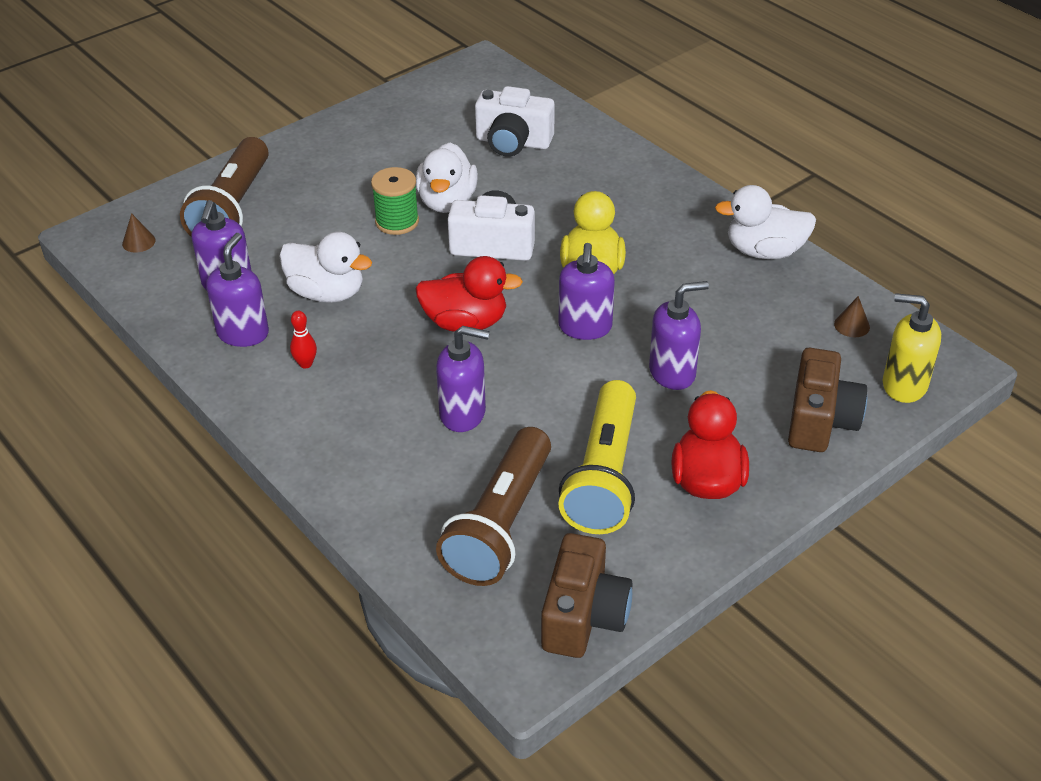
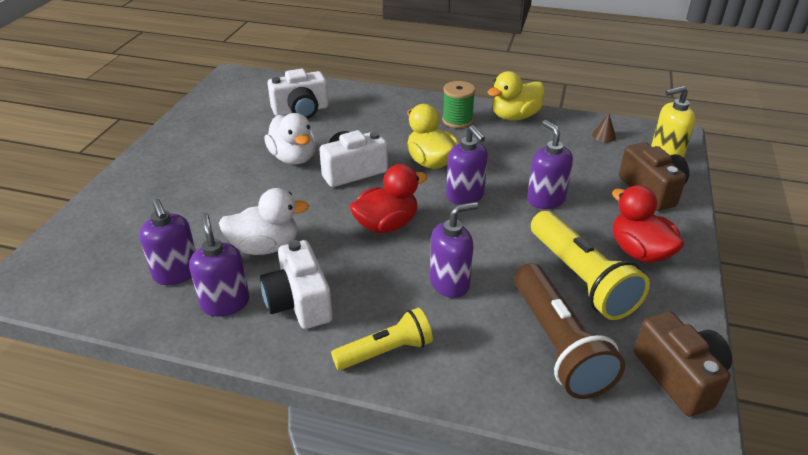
camera: 35 degrees left, 5 degrees down
brown cone [122,213,156,252] -> none
brown flashlight [180,137,269,237] -> none
red bowling pin [290,311,317,369] -> white camera [260,240,333,329]
green spool [371,167,419,235] -> green spool moved to [442,81,475,128]
purple soap dispenser [649,281,709,390] -> purple soap dispenser turned 60 degrees counterclockwise [527,120,573,209]
white duck [715,185,816,259] -> yellow duck [487,71,545,121]
none -> yellow flashlight [331,308,433,370]

